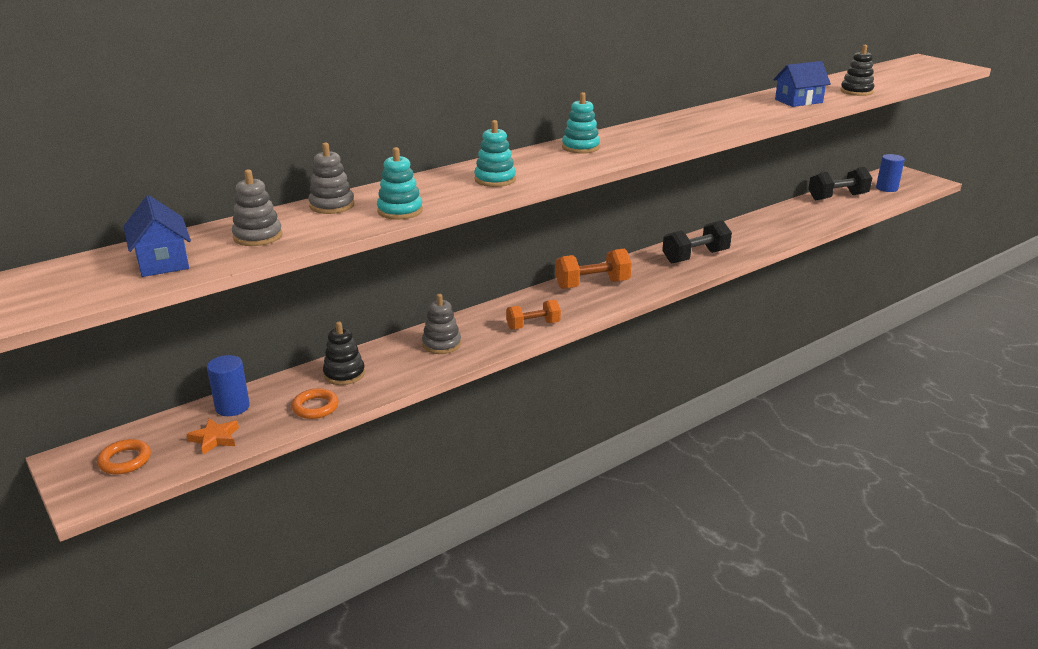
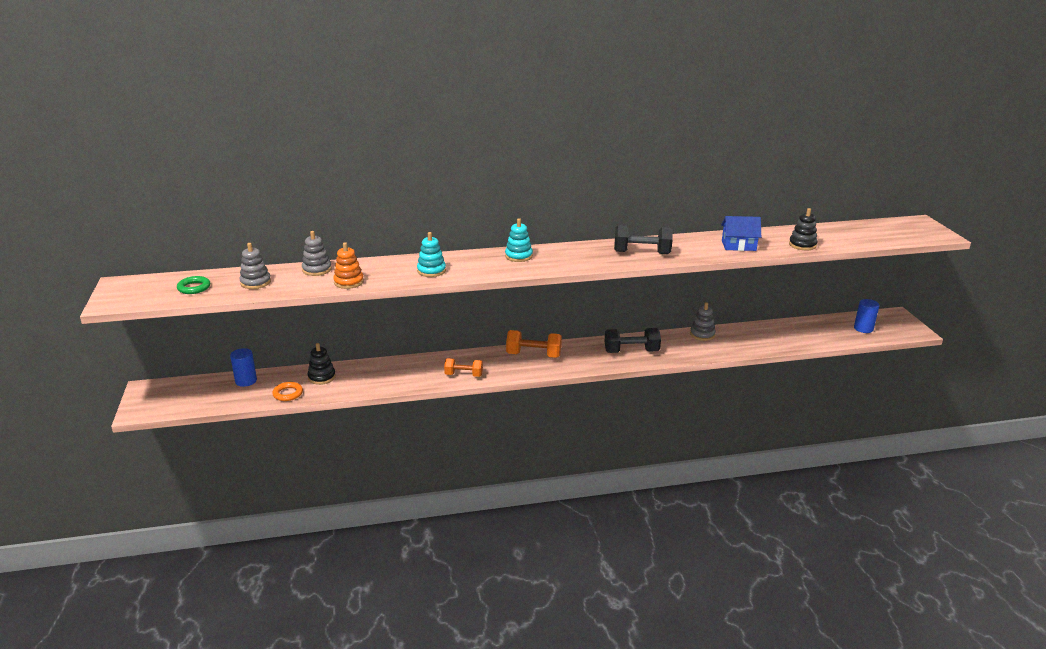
camera: 25 degrees right, 0 degrees up
orange ring [97,439,151,474] -> none
blue house [124,195,191,277] -> green ring [177,276,210,294]
orange star [186,418,239,455] -> none
turquoise stacking toy [377,147,423,220] -> orange stacking toy [333,242,364,289]
grey stacking toy [422,294,461,354] -> grey stacking toy moved to [690,302,716,341]
black dumbbell [808,167,872,201] -> black dumbbell moved to [614,225,673,254]

